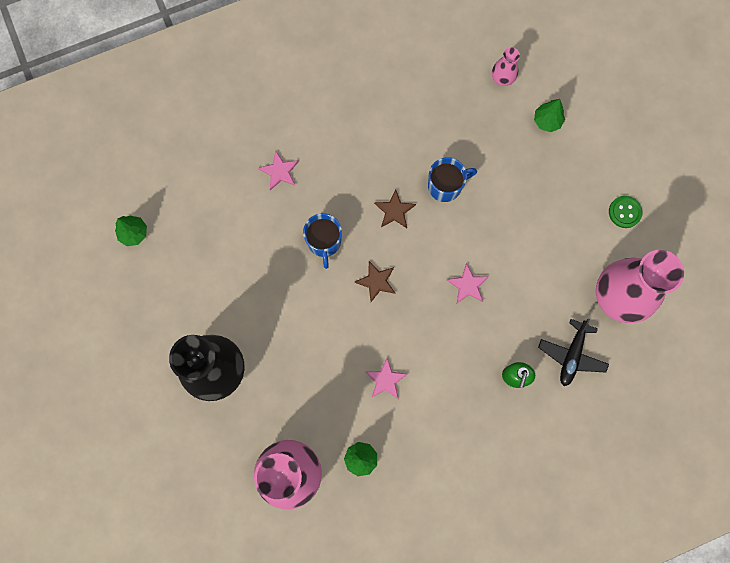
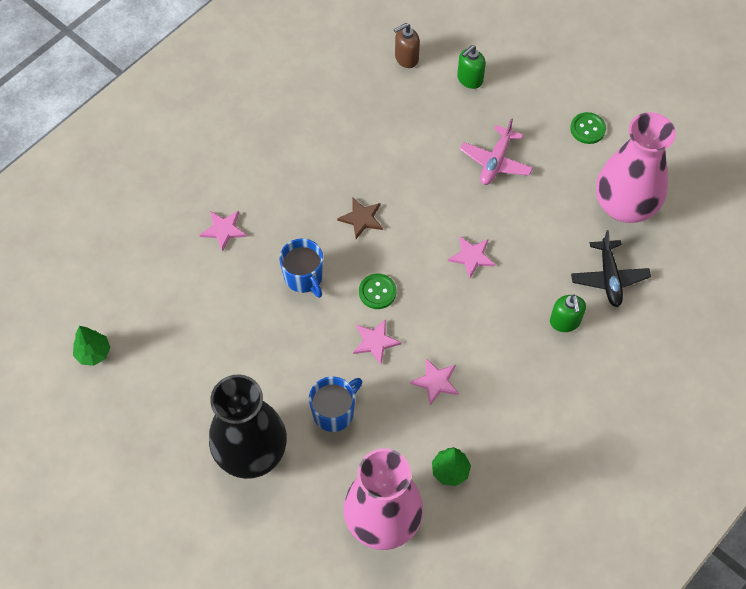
camera: 25 degrees left, 15 degrees down
brown star [354,261,395,302] -> green button [359,274,396,309]
blue mug [428,157,477,202] -> blue mug moved to [309,377,362,432]
pink vase [492,47,520,86] -> brown soap dispenser [394,23,420,68]
green tree [534,99,565,132] -> green soap dispenser [457,45,486,89]
none -> pink star [353,319,401,364]
none -> pink plane [460,118,533,185]

